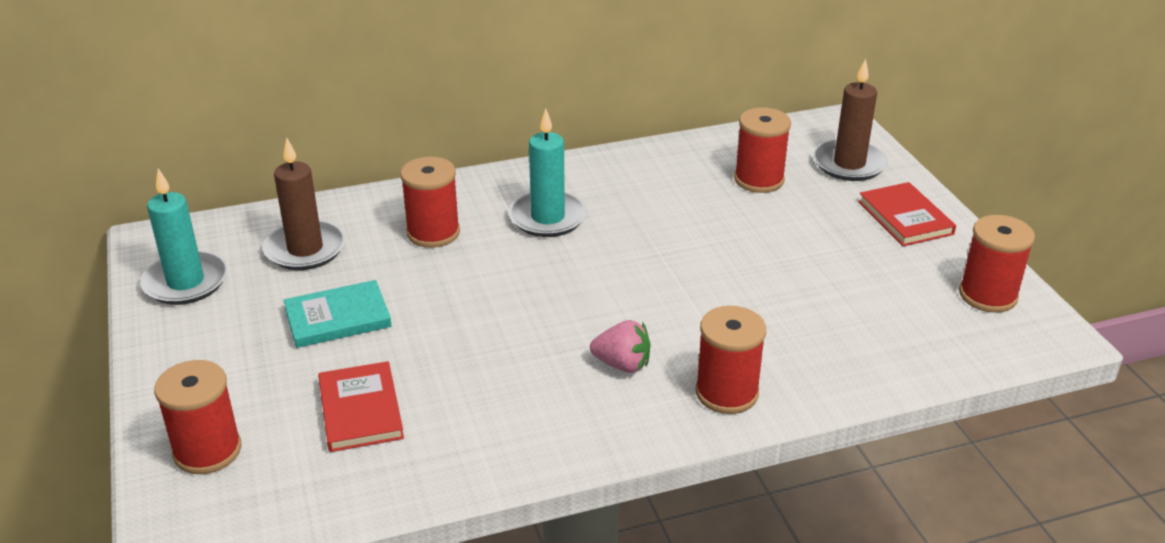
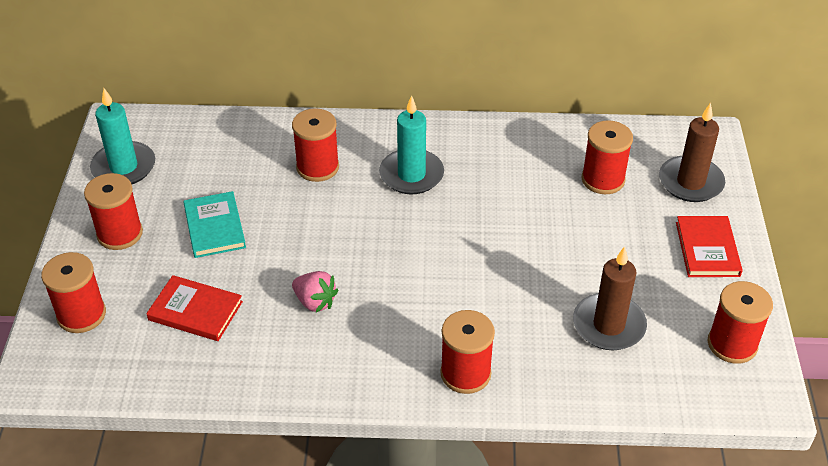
camera: 20 degrees right, 10 degrees up
brown candle [263,138,346,270] -> brown candle moved to [573,246,647,350]
turquoise book [284,280,391,348] -> turquoise book turned 75 degrees clockwise [183,191,246,258]
red book [318,361,404,452] -> red book turned 75 degrees counterclockwise [146,275,243,341]
pink strawberry [590,320,651,373] -> pink strawberry moved to [292,271,338,312]
none -> red spool [84,173,143,250]

